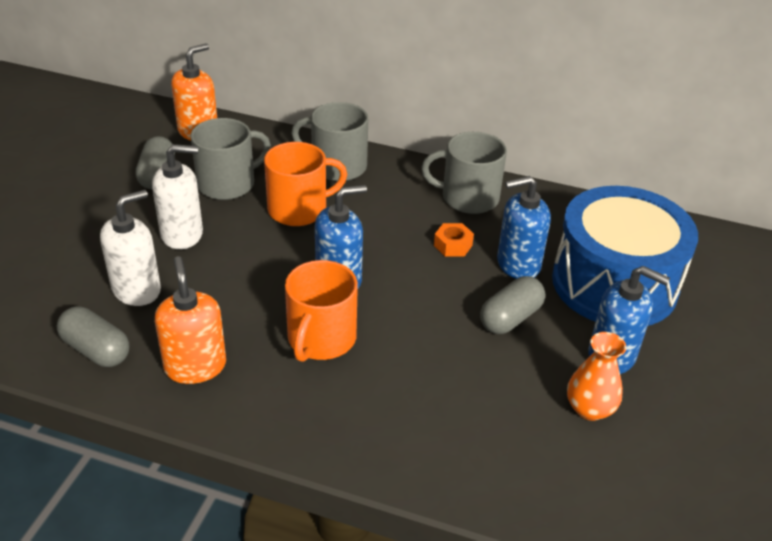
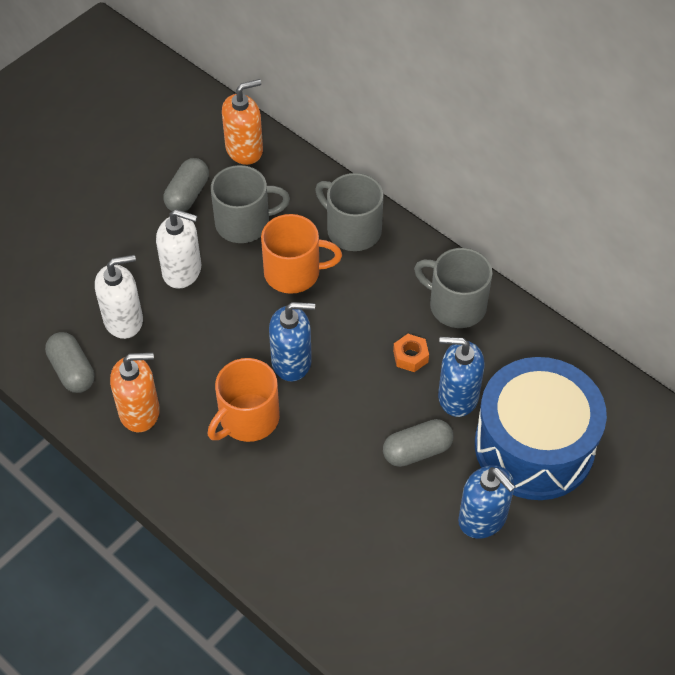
camera: 25 degrees right, 15 degrees up
orange soap dispenser [155,256,226,384] -> orange soap dispenser turned 75 degrees clockwise [110,353,160,432]
orange vase [567,332,627,421] -> none

